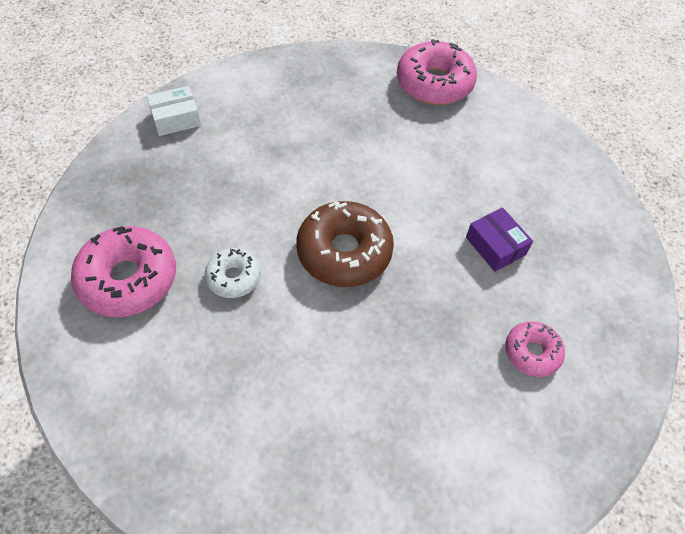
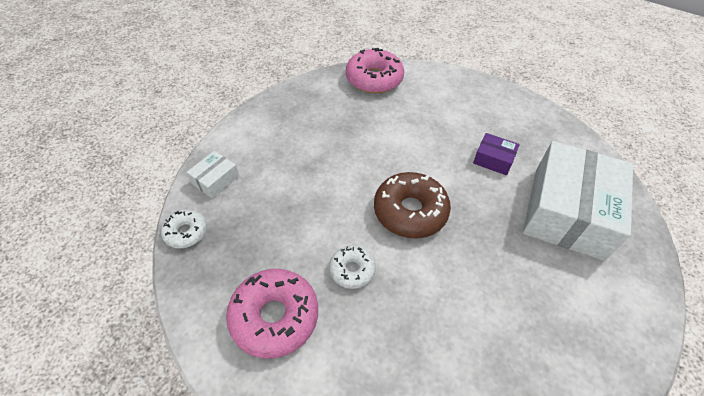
camera: 30 degrees left, 5 degrees down
pink donut [505,321,565,377] -> white box [523,141,633,261]
none -> white donut [161,209,207,249]

